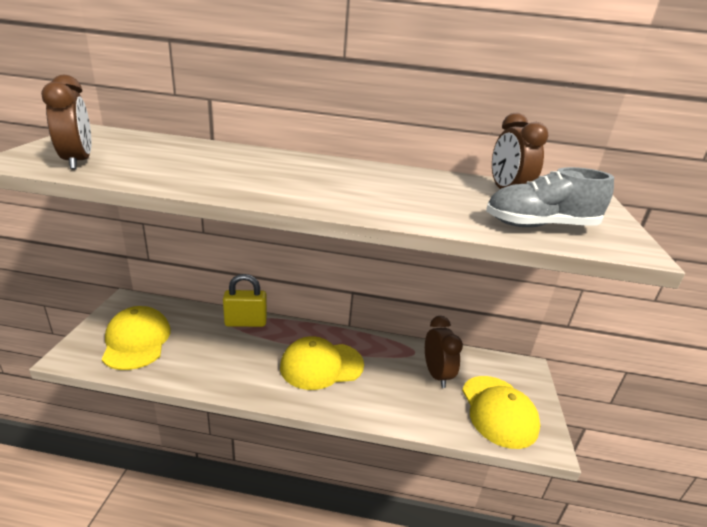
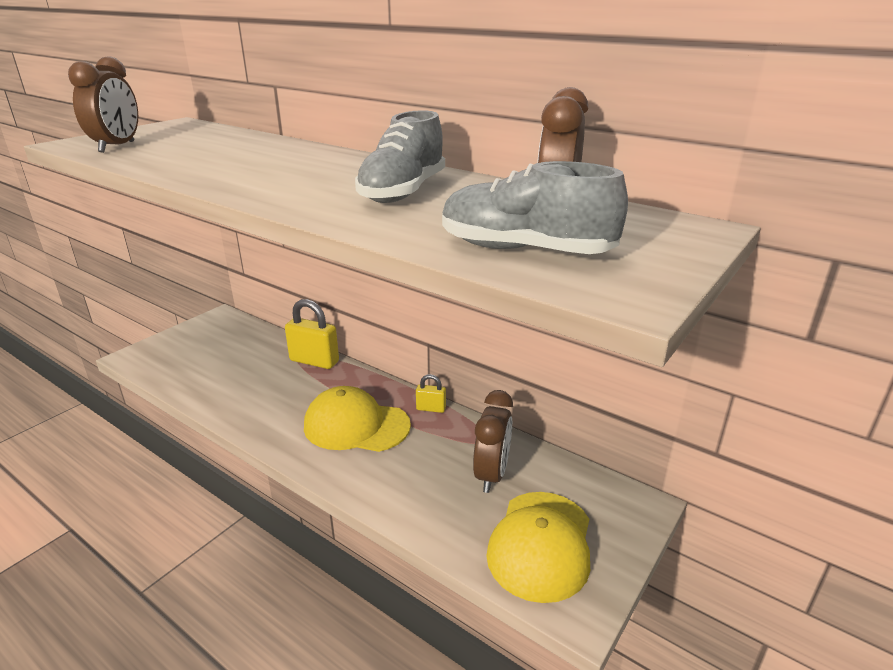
camera: 30 degrees right, 0 degrees up
yellow cap [102,306,171,370] -> none
none -> grey shoe [355,110,445,203]
none -> yellow padlock [416,374,446,413]

